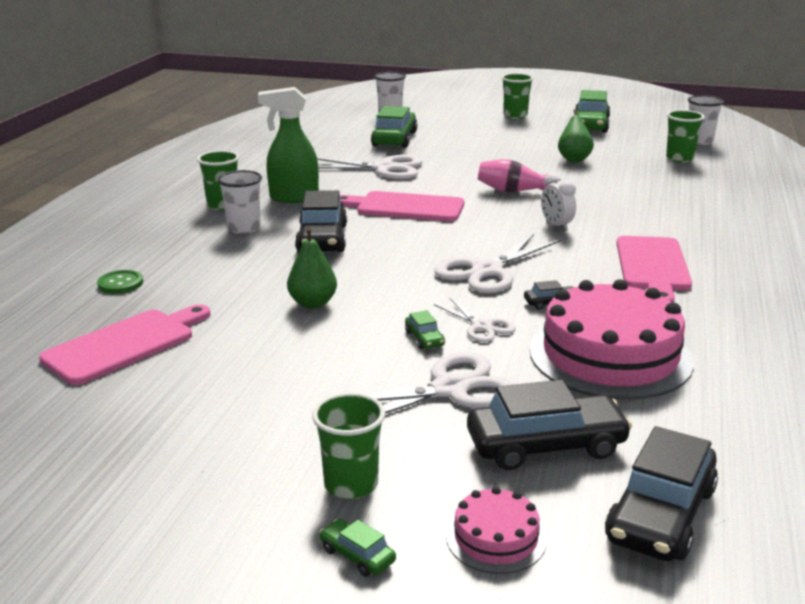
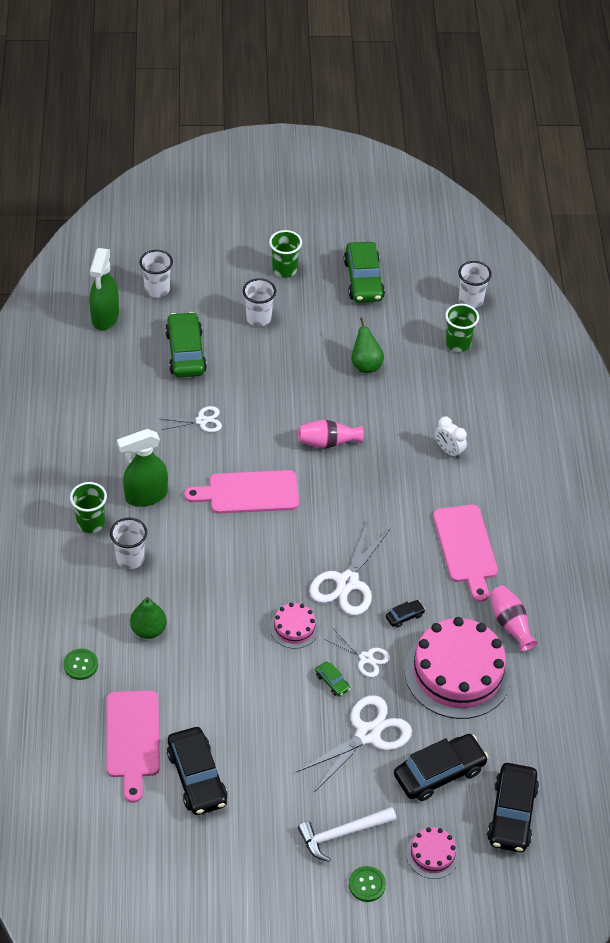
camera: 20 degrees left, 25 degrees up
pink cutting board [39,304,210,385] -> pink cutting board turned 150 degrees clockwise [106,690,160,803]
green pear [287,227,337,308] -> green pear moved to [130,597,167,639]
black car [295,190,347,252] -> black car moved to [167,727,228,815]
green cup [312,392,385,499] -> white hammer [298,807,397,862]
white scissors [317,155,423,179] -> white scissors [161,406,222,432], size x0.56
green car [319,519,396,577] -> green button [349,866,386,902]
white clock [541,173,576,231] -> white clock moved to [435,416,467,459]
none -> green spray bottle [90,248,119,330]
none -> white cup [243,278,276,327]
none -> pink cake [270,603,319,649]
none -> pink vase [490,586,538,652]

